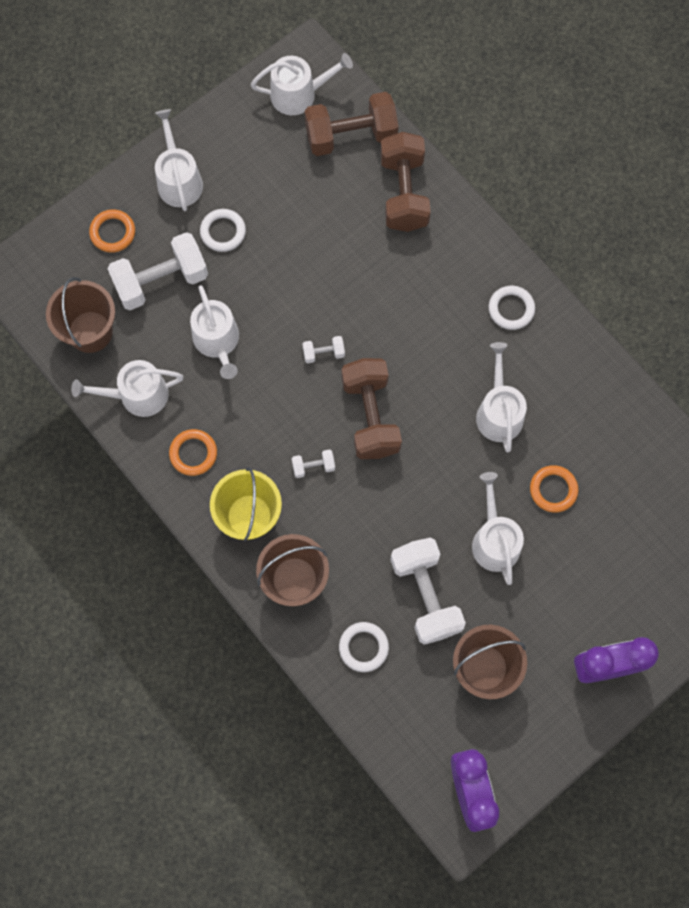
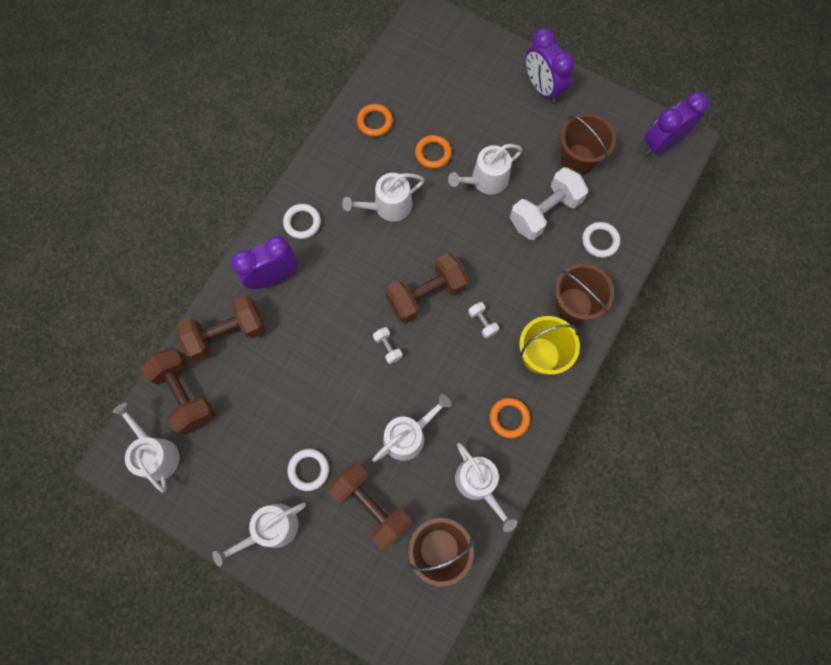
camera: 110 degrees left, 0 degrees up
orange ring [89,209,135,253] -> orange ring moved to [357,104,393,137]
white dumbbell [107,232,208,310] -> brown dumbbell [328,462,412,550]
none -> purple clock [231,236,297,289]

